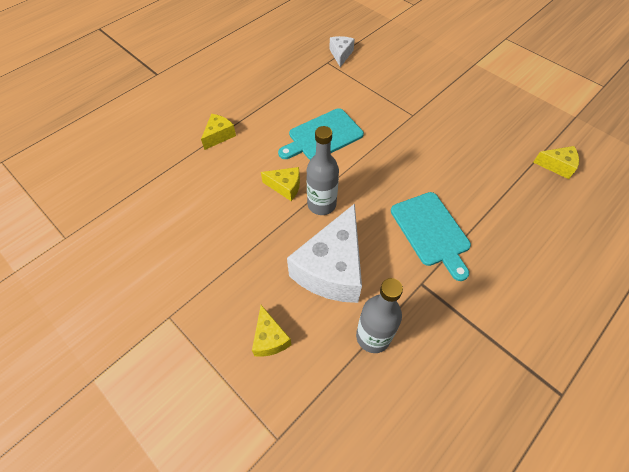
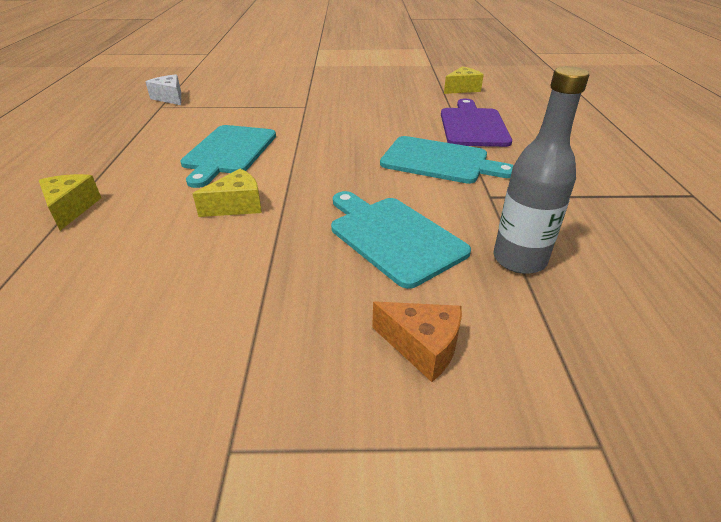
camera: 45 degrees left, 20 degrees down
yellow cheese [252,305,292,357] -> orange cheese [372,301,462,382]
white cheese [287,203,362,303] -> turquoise cutting board [331,191,471,289]
grey bottle [306,126,339,215] -> none
none -> purple cutting board [441,99,512,147]

